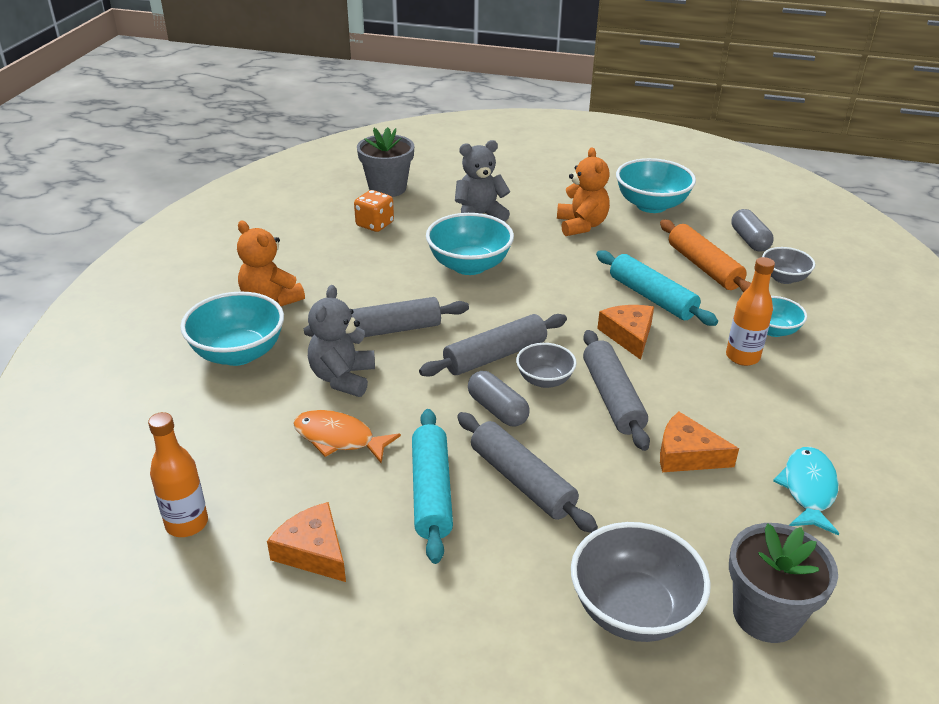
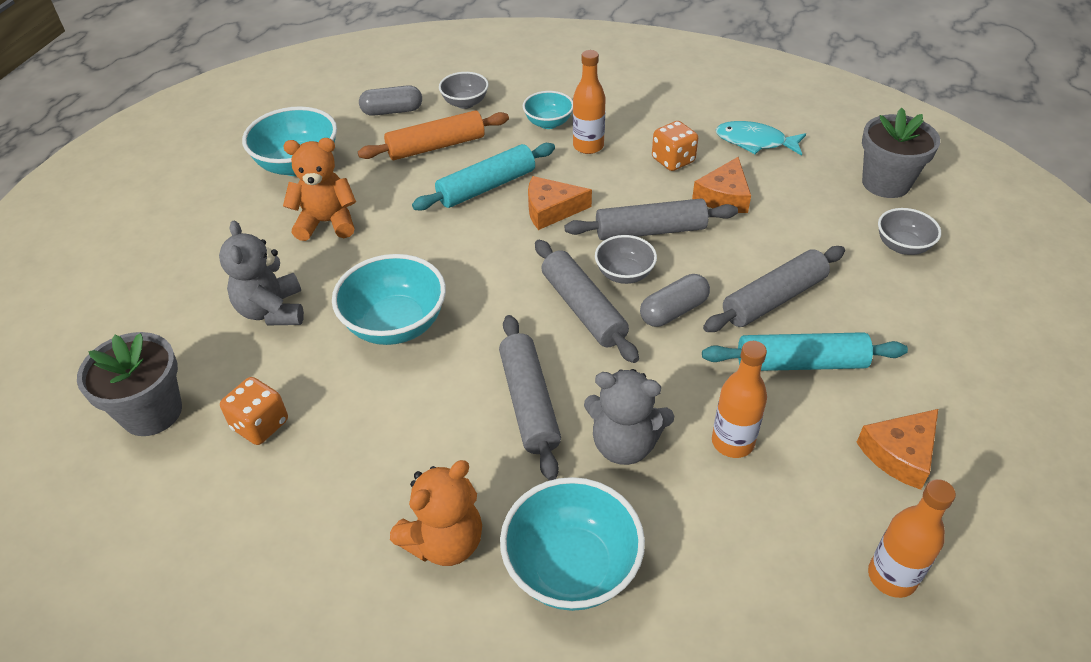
camera: 85 degrees left, 10 degrees up
orange fish [293,410,401,464] -> orange bottle [712,341,767,458]
grey bowl [571,522,711,642] -> grey bowl [878,208,941,255], size x0.58
none -> orange dice [652,121,698,171]

